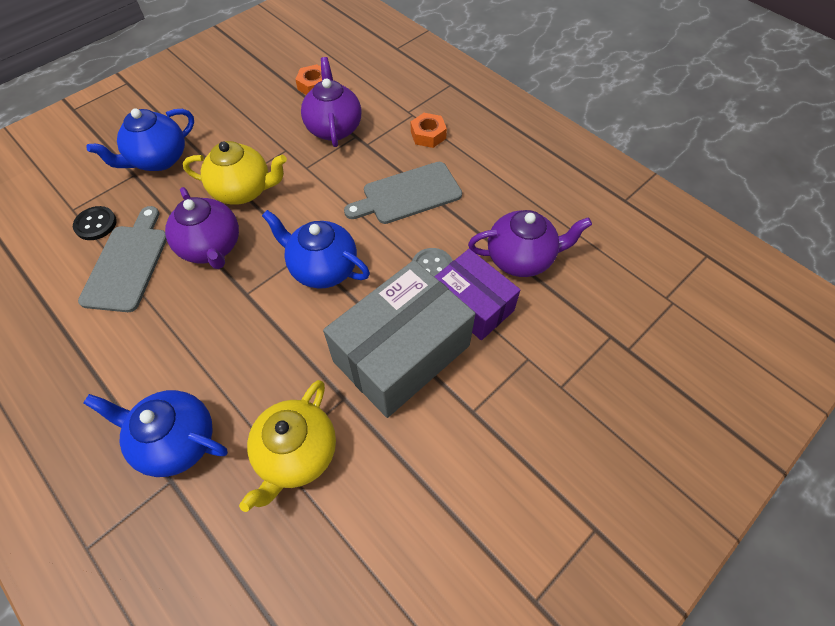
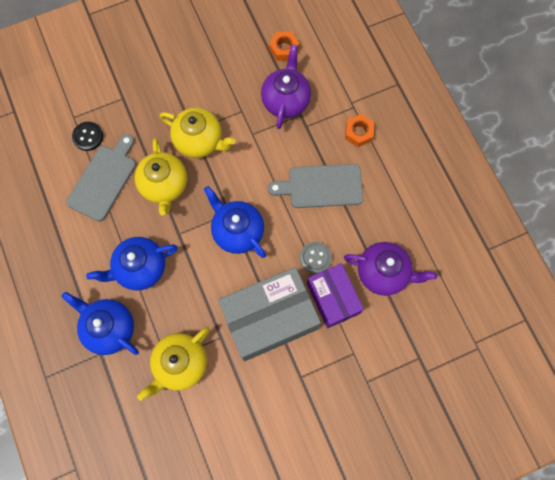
camera: 20 degrees right, 15 degrees up
blue teapot [87,108,194,171] -> blue teapot moved to [86,237,178,290]
purple teapot [165,187,239,269] -> yellow teapot [135,138,187,216]

